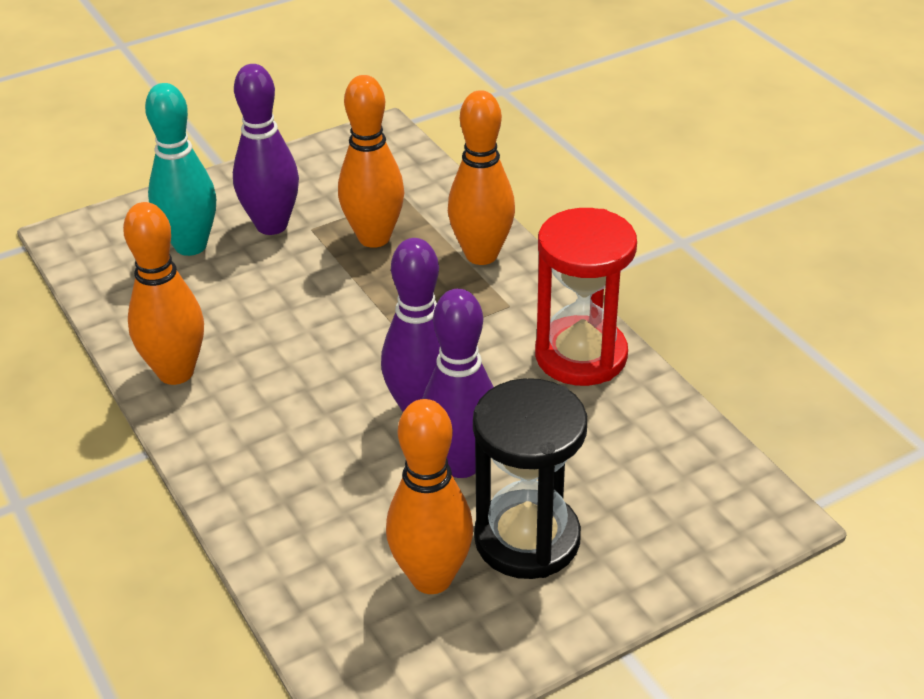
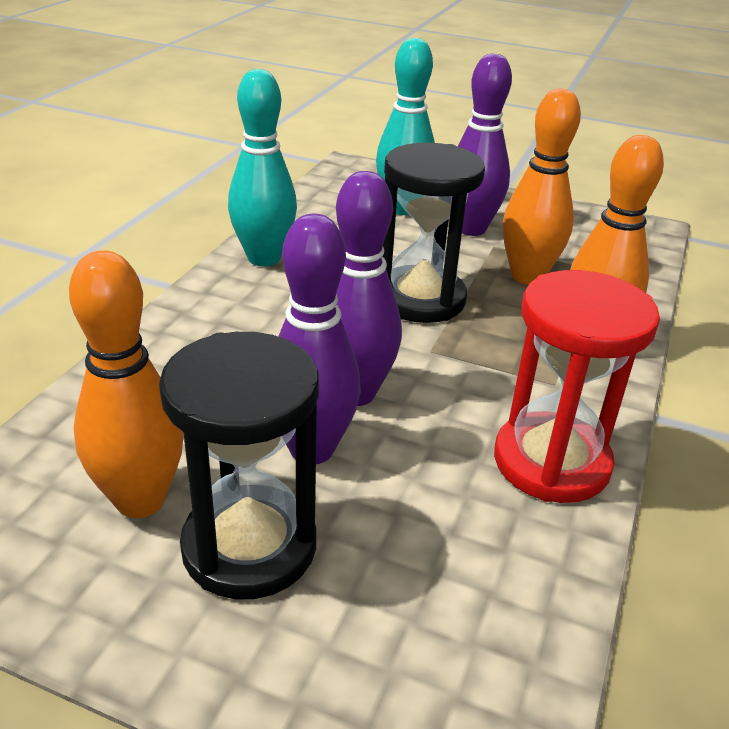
camera: 50 degrees right, 5 degrees down
orange bowling pin [123,202,204,385] -> turquoise bowling pin [228,69,297,266]
none -> black hourglass [382,143,485,323]

